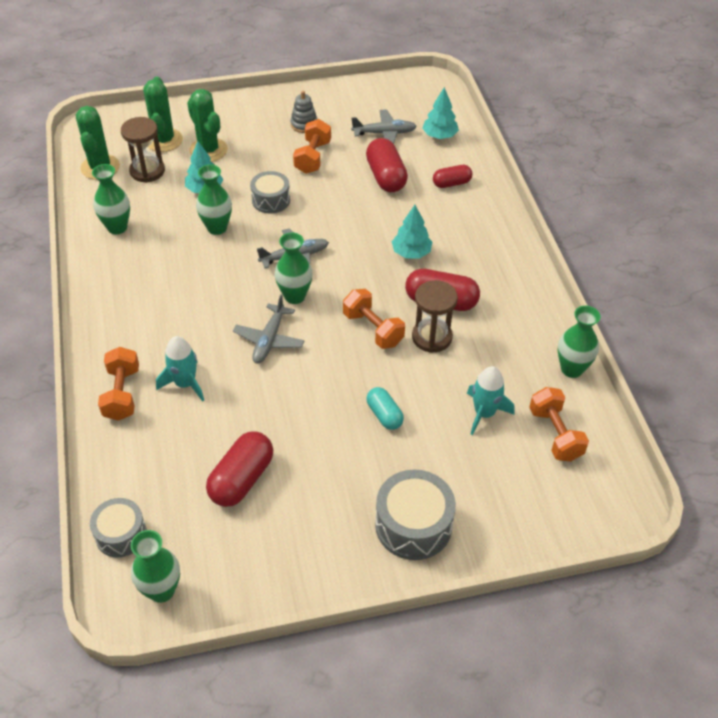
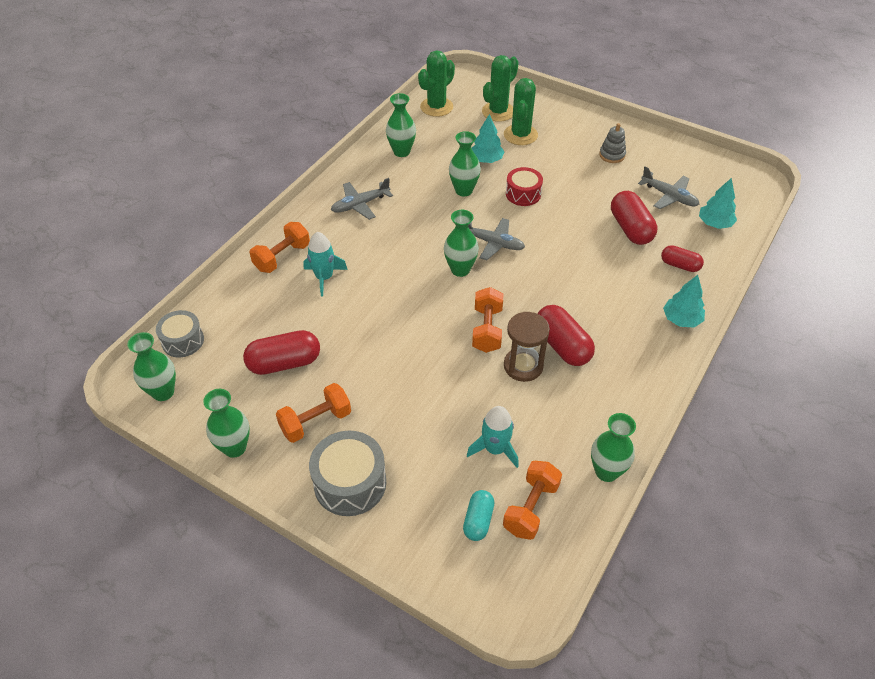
camera: 45 degrees right, 0 degrees up
brown hourglass [121,117,165,183] -> none
grey plane [233,294,305,364] -> grey plane moved to [331,178,393,220]
grey drum [250,171,290,213] -> red drum [506,167,543,206]
orange dumbbell [293,119,331,174] -> orange dumbbell moved to [276,383,351,443]
red capsule [366,138,408,192] -> red capsule turned 45 degrees counterclockwise [611,191,657,245]
turquoise capsule [366,387,404,430] -> turquoise capsule moved to [463,490,494,541]
turquoise tree [392,205,432,258] -> turquoise tree moved to [663,275,705,327]
none -> green vase [203,389,250,458]

